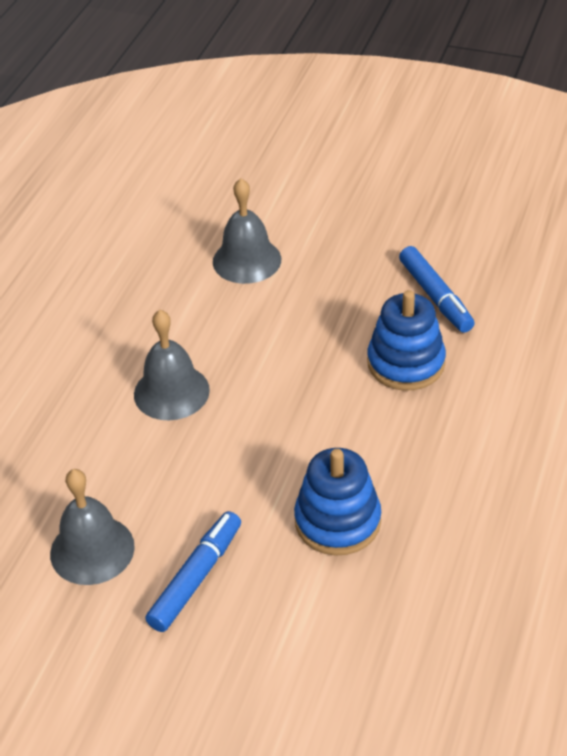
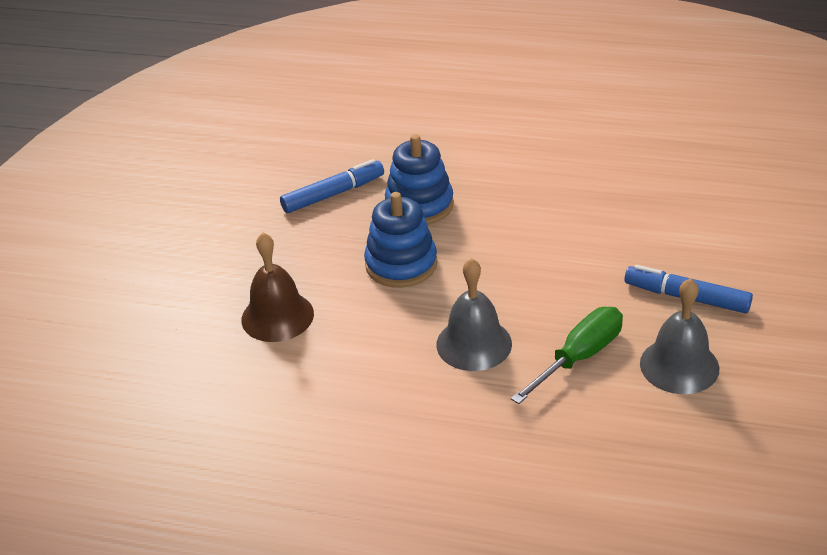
camera: 95 degrees left, 5 degrees down
grey bell [213,178,281,284] -> brown bell [241,233,314,342]
blue stacking toy [294,448,381,556] -> blue stacking toy moved to [364,192,437,288]
none -> green screwdriver [511,307,623,404]

